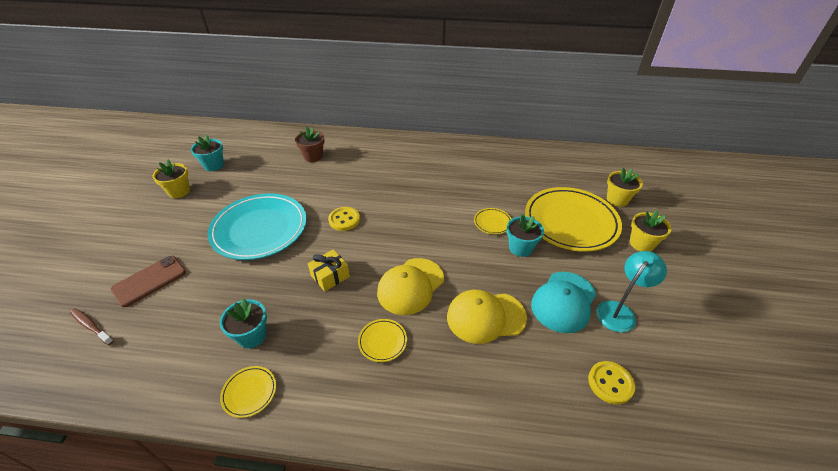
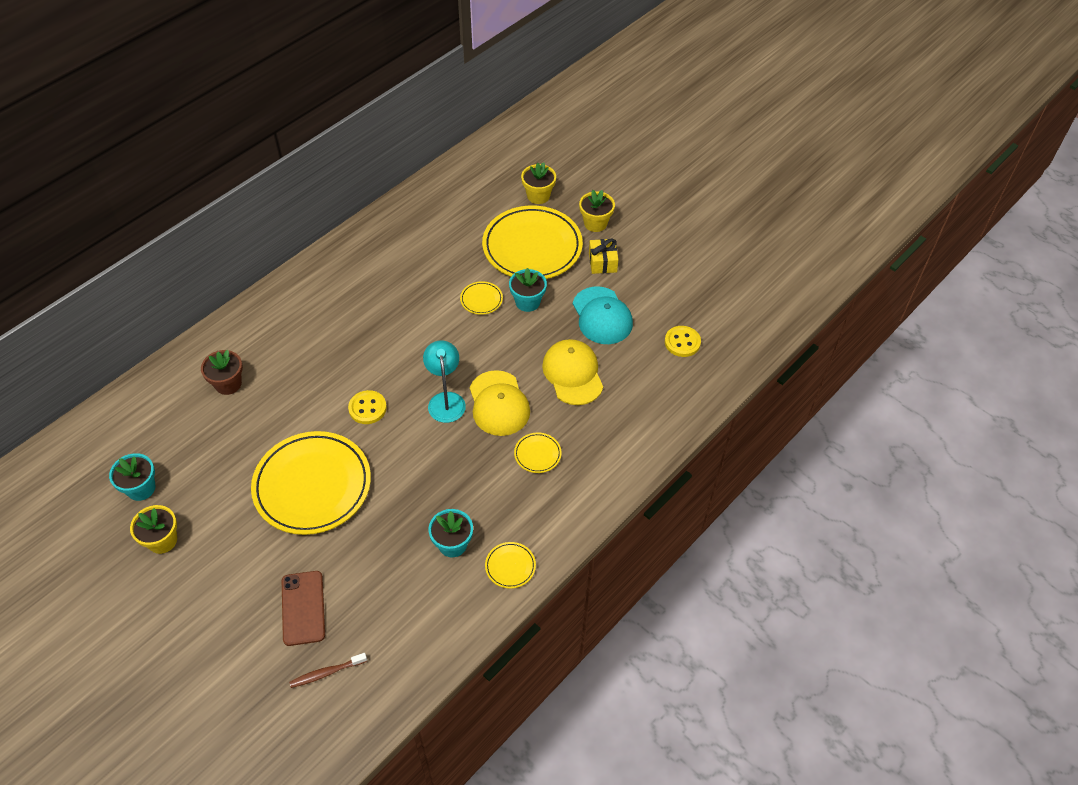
camera: 55 degrees left, 10 degrees up
turquoise plate [208,193,307,260] -> yellow plate [251,431,371,535]
yellow gift [308,250,350,291] -> yellow gift moved to [589,238,618,274]
yellow cap [447,290,527,344] -> yellow cap turned 135 degrees clockwise [542,339,603,405]
turquoise lamp [596,251,667,333] -> turquoise lamp moved to [423,341,466,423]

